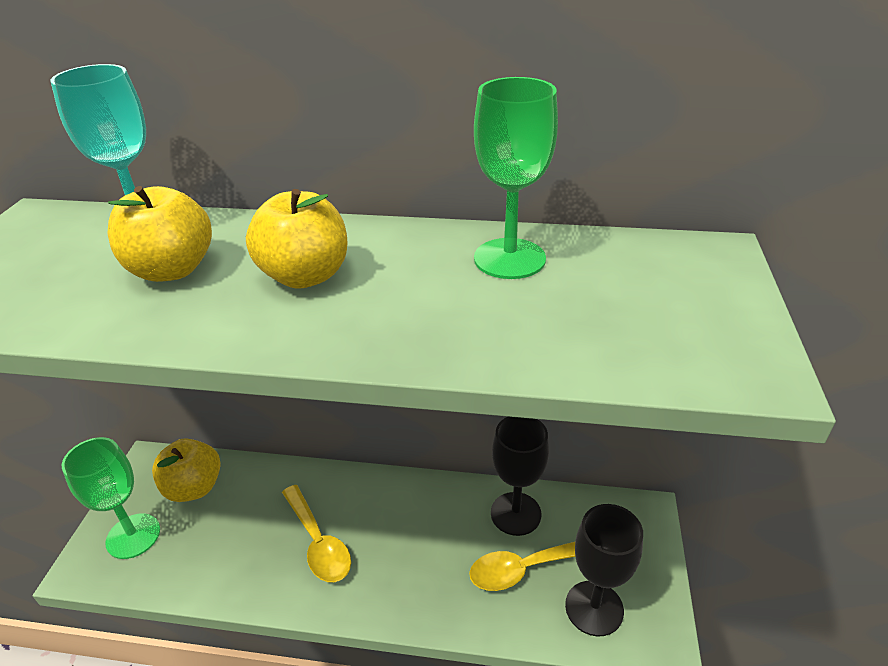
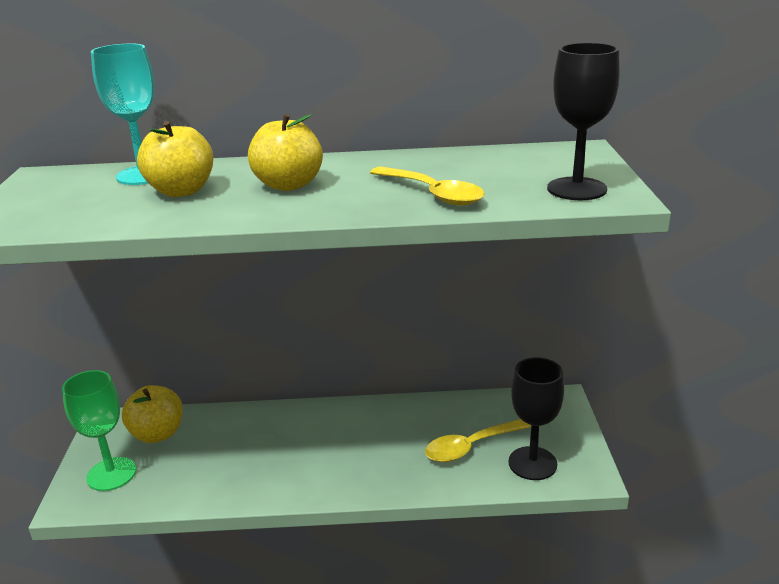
camera: 10 degrees left, 10 degrees down
yellow spoon [282,485,351,582] -> yellow spoon moved to [370,167,485,206]
green goblet [474,77,558,279] -> none
black goblet [491,417,549,536] -> black goblet moved to [547,43,620,200]

